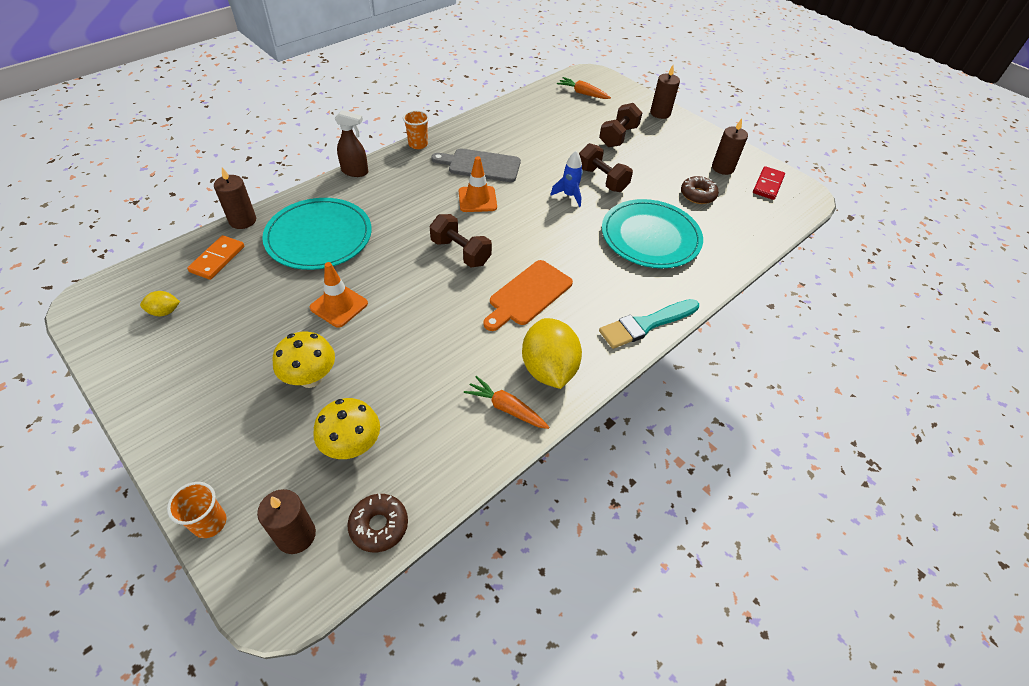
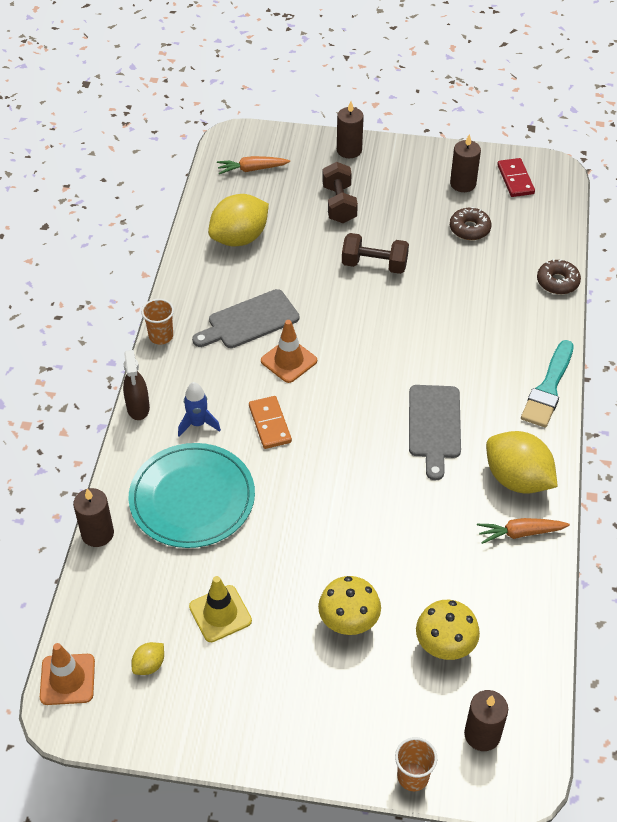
camera: 35 degrees left, 0 degrees up
orange domino [187,235,244,280] -> orange domino moved to [249,396,292,449]
orange traffic cone [310,262,368,328] -> orange traffic cone moved to [40,643,95,705]
brown spray bottle [335,110,368,177] -> brown spray bottle turned 105 degrees clockwise [123,350,150,420]
brown donut [348,494,408,553] -> brown donut moved to [537,259,581,294]
brown dumbbell [430,214,492,267] -> none
orange cutting board [483,260,573,331] -> grey cutting board [409,385,461,481]
blue rocket [550,151,583,207] -> blue rocket moved to [178,382,221,437]
turquoise plate [602,199,703,268] -> none
none -> yellow traffic cone [189,576,252,642]
none -> yellow lemon [208,194,269,246]

